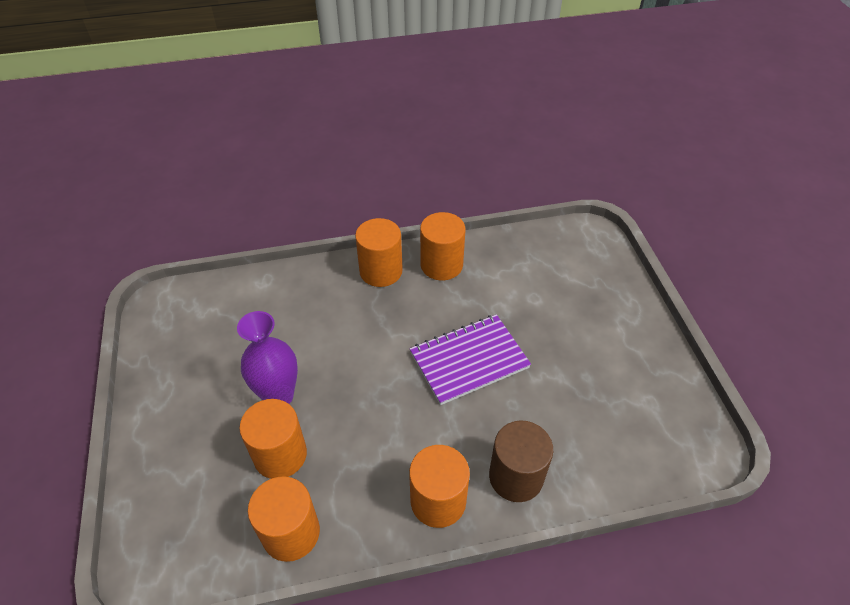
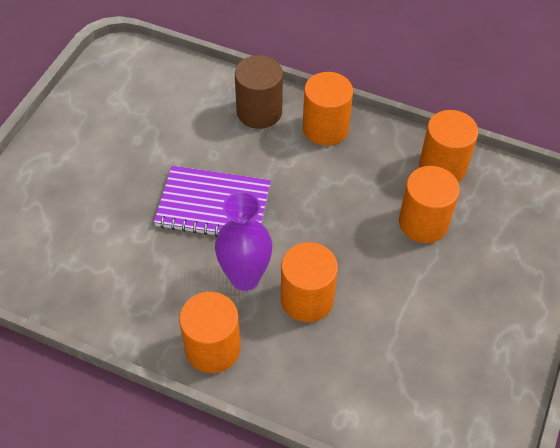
camera: 145 degrees left, 5 degrees up
purple vase [237,311,298,404] -> purple vase moved to [215,191,272,291]
orange cylinder [420,212,466,280] -> orange cylinder moved to [281,242,338,322]

